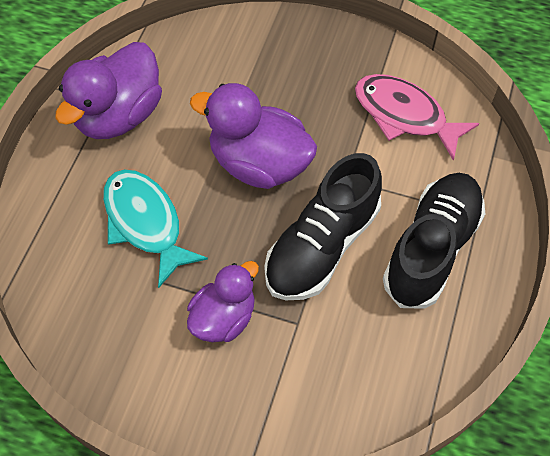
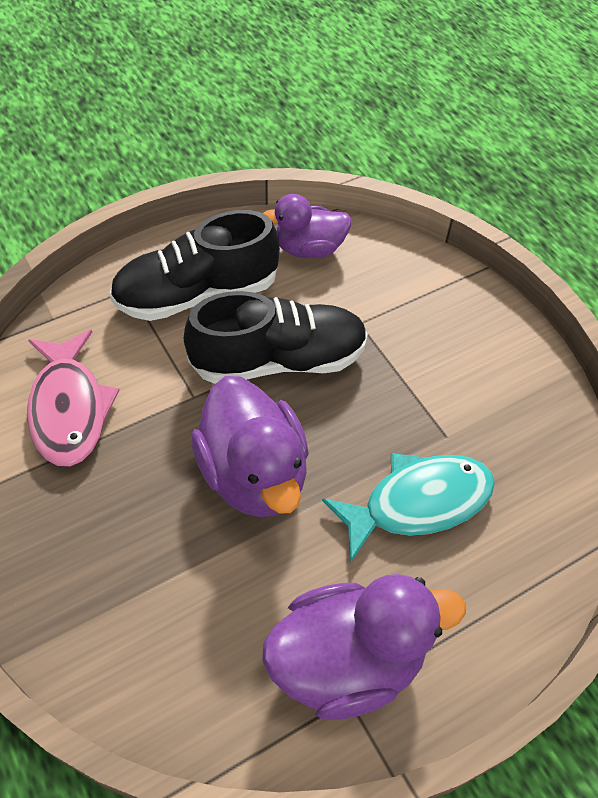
camera: 140 degrees left, 5 degrees down
turquoise fish [103,170,208,288] -> turquoise fish turned 120 degrees counterclockwise [322,453,495,563]
purple duck [187,261,259,342] -> purple duck moved to [263,194,352,258]

